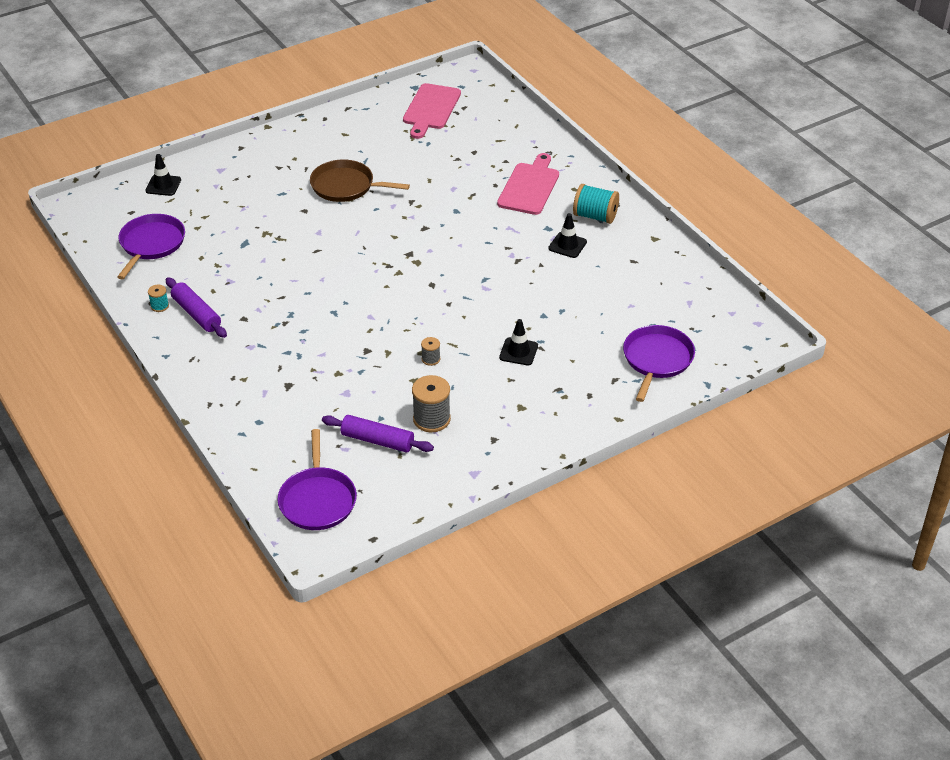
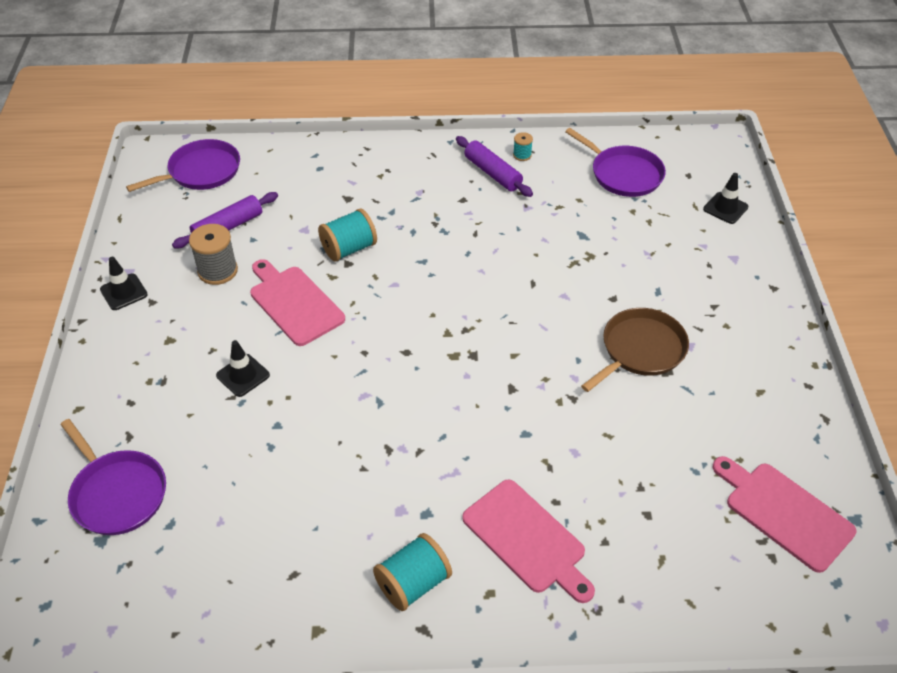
camera: 120 degrees right, 5 degrees up
purple rolling pin [166,277,227,338] -> purple rolling pin turned 60 degrees clockwise [456,136,533,197]
purple pan [277,429,357,530] -> purple pan turned 120 degrees clockwise [126,139,240,192]
grey spool [421,337,440,366] -> pink cutting board [250,259,345,346]
black traffic cone [548,213,587,258] -> black traffic cone moved to [100,257,148,310]
none -> turquoise spool [318,208,377,262]

